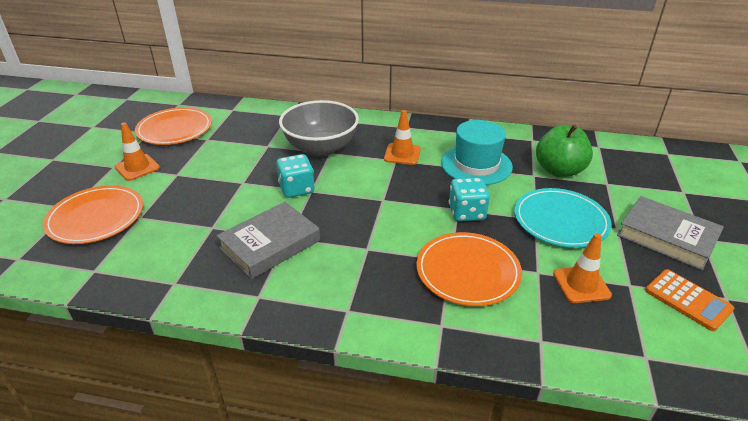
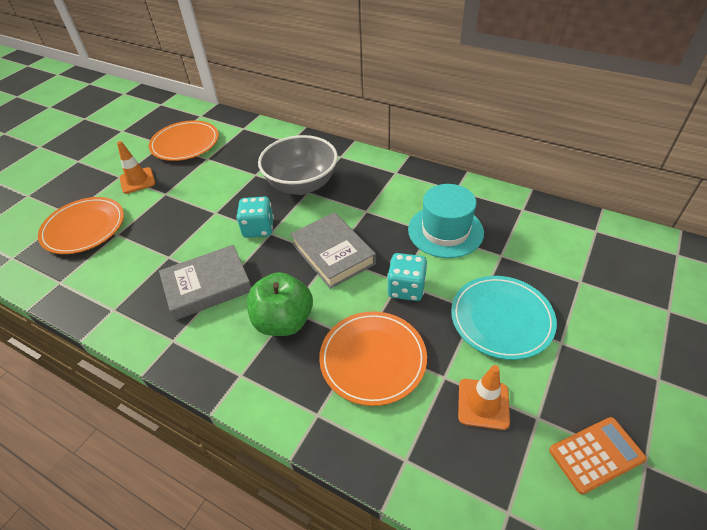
camera: 20 degrees right, 10 degrees up
orange traffic cone [384,110,421,165] -> none
green apple [536,125,593,177] -> green apple moved to [247,272,313,336]
grey book [617,196,724,271] -> grey book moved to [290,212,376,289]
orange calculator [645,269,734,331] -> orange calculator turned 90 degrees counterclockwise [549,417,647,495]

